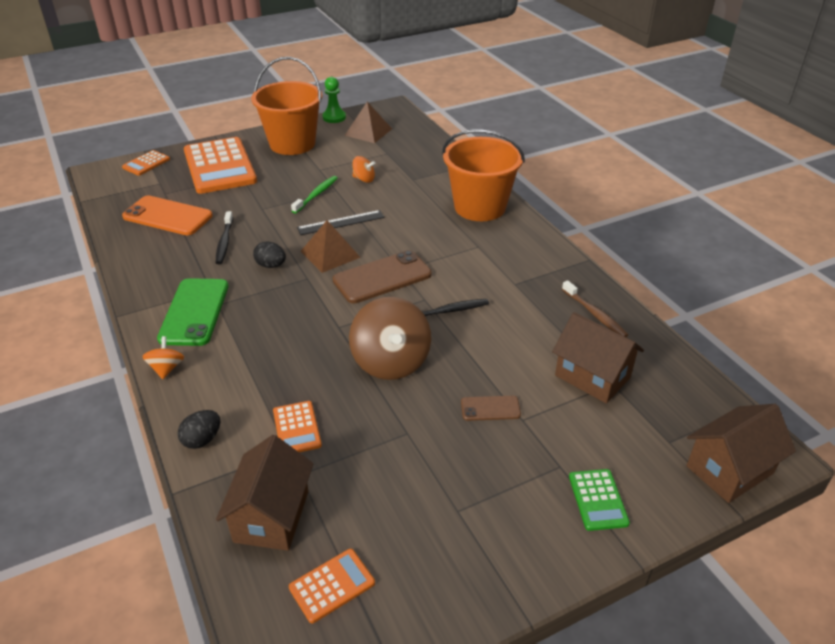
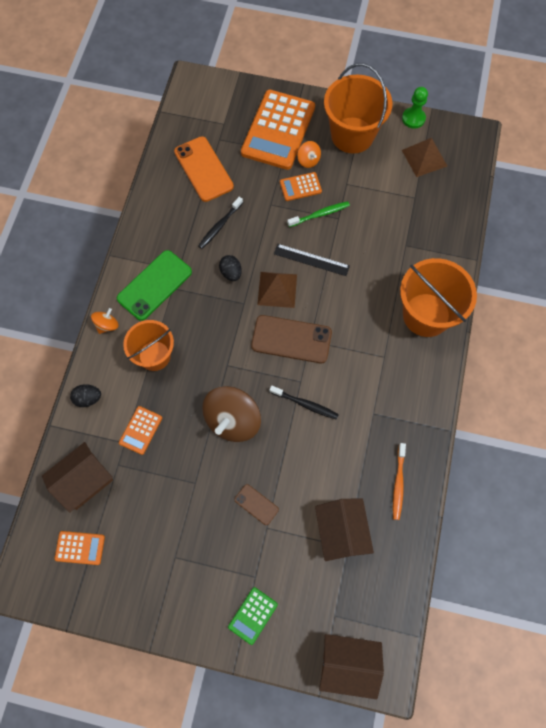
camera: 40 degrees right, 30 degrees up
orange calculator [122,150,170,176] -> orange calculator moved to [280,172,322,201]
orange spinning top [352,156,375,183] -> orange spinning top moved to [297,141,321,168]
brown toothbrush [562,280,628,337] -> orange toothbrush [393,443,406,520]
none -> orange bucket [123,320,174,371]

